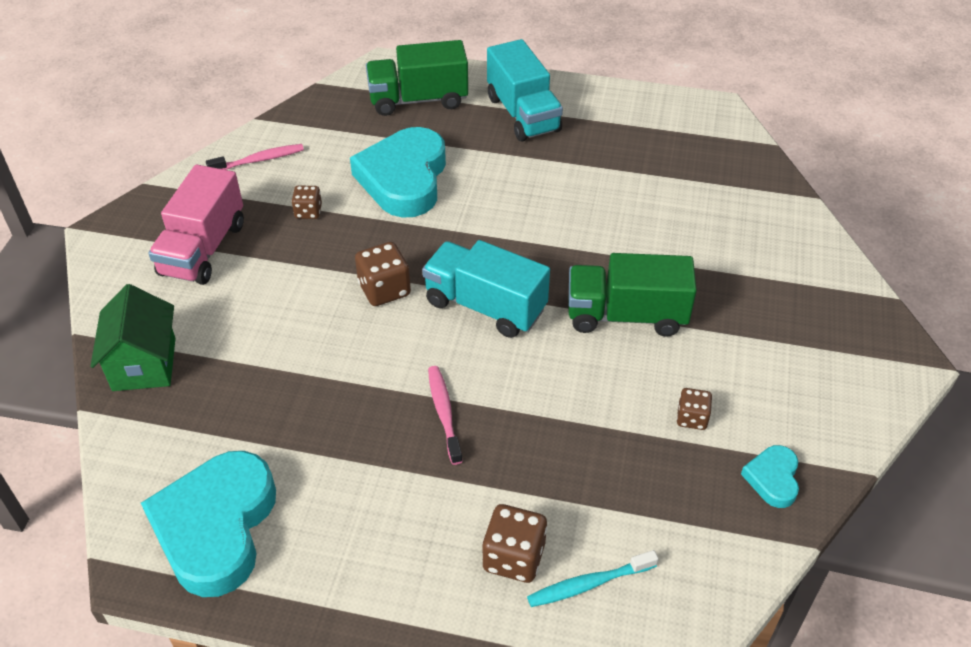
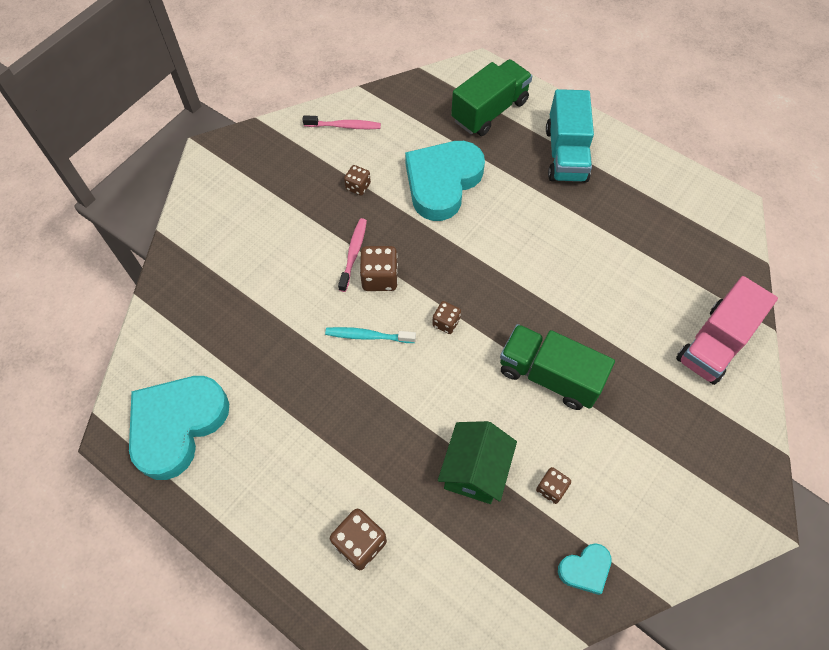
camera: 25 degrees right, 15 degrees up
green house [90,284,176,391] -> green house moved to [438,421,517,504]
pink truck [148,165,244,285] -> pink truck moved to [676,276,778,385]
green truck [366,40,468,116] -> green truck turned 120 degrees clockwise [451,59,532,136]
turquoise truck [422,240,550,338] -> brown dice [432,301,461,334]
pink toothbrush [428,366,463,465] -> pink toothbrush moved to [338,218,367,292]
turquoise toothbrush [527,550,659,607] -> turquoise toothbrush moved to [325,327,416,343]
turquoise heart [741,445,799,508] -> turquoise heart turned 150 degrees counterclockwise [558,543,612,595]

